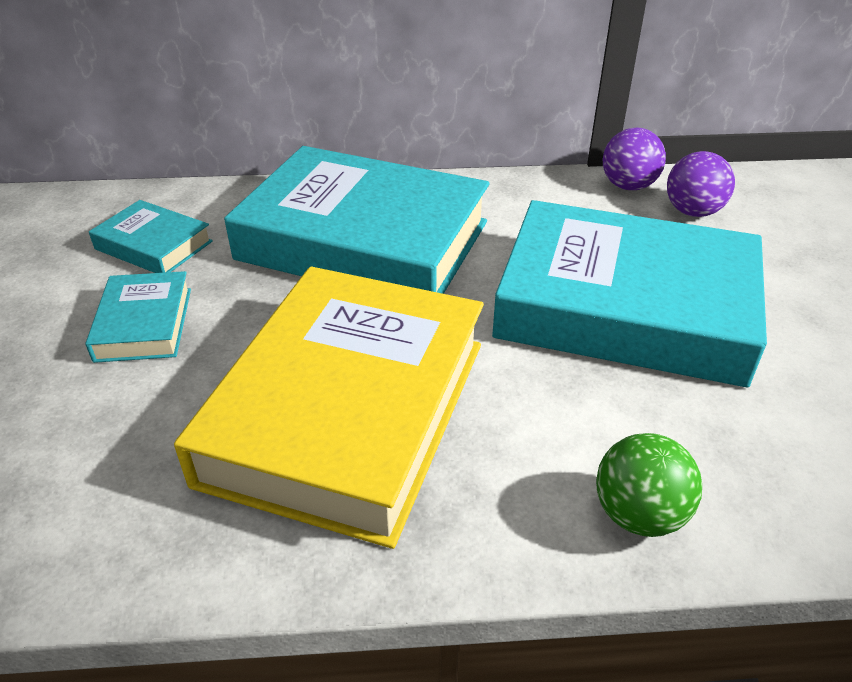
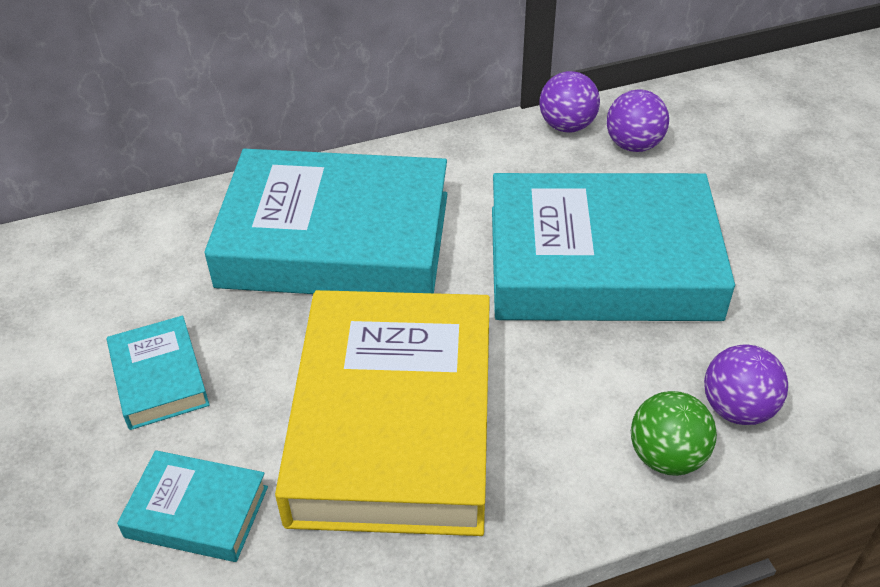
camera: 15 degrees left, 5 degrees up
turquoise book [89,200,213,273] -> turquoise book moved to [117,450,268,562]
none -> purple ball [704,344,788,425]

